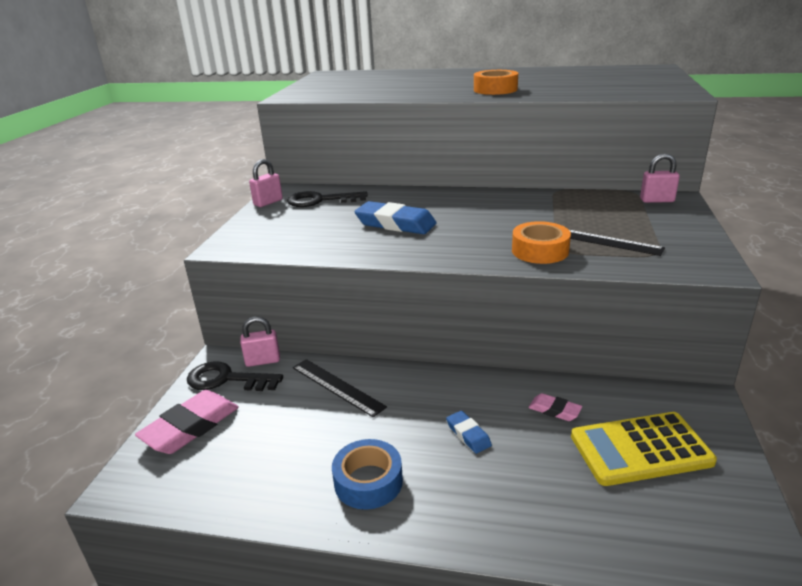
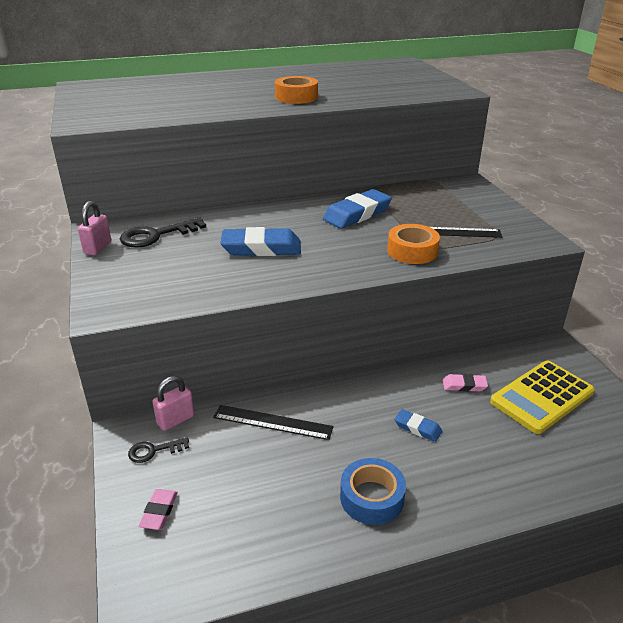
camera: 30 degrees left, 5 degrees up
pink eraser [135,390,239,454] -> pink eraser [139,489,178,530], size x0.52
black key [187,361,283,391] -> black key [128,437,189,463], size x0.57
pink padlock [640,153,680,203] -> none
none -> blue eraser [323,189,392,229]

